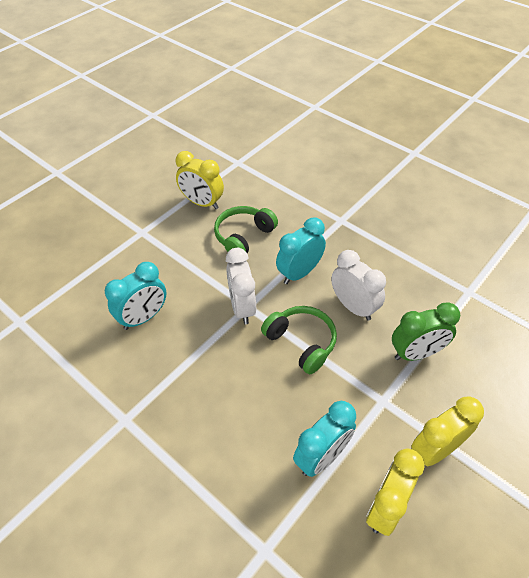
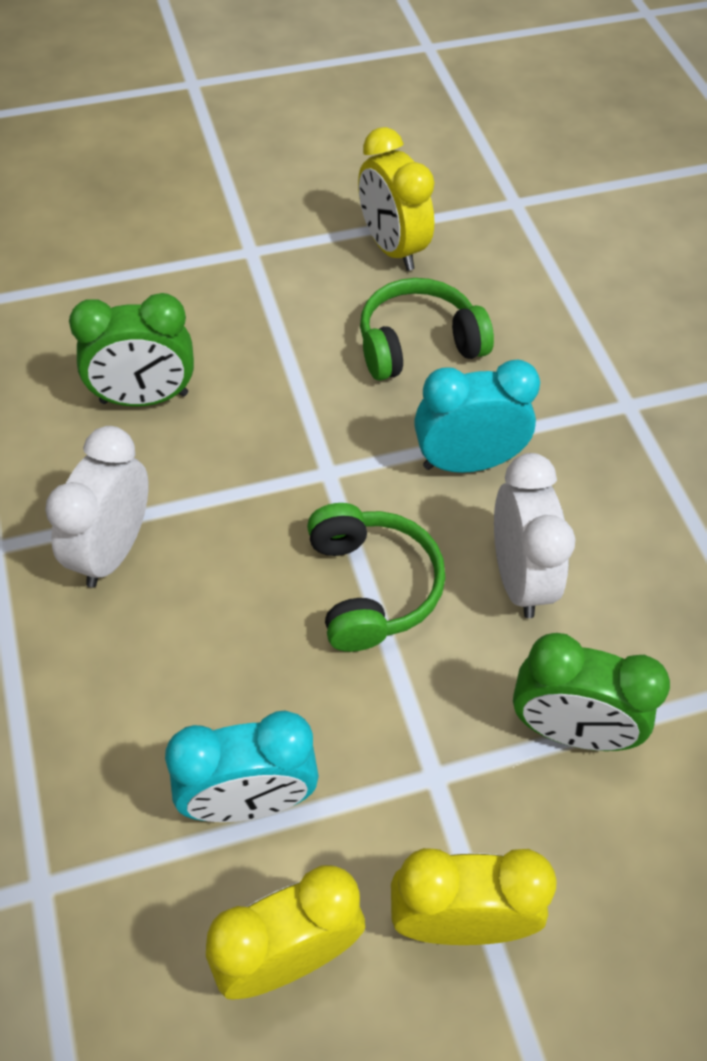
camera: 30 degrees right, 5 degrees up
turquoise clock [105,262,167,330] -> green clock [69,293,194,407]
white clock [226,248,256,324] -> white clock moved to [45,426,148,588]

